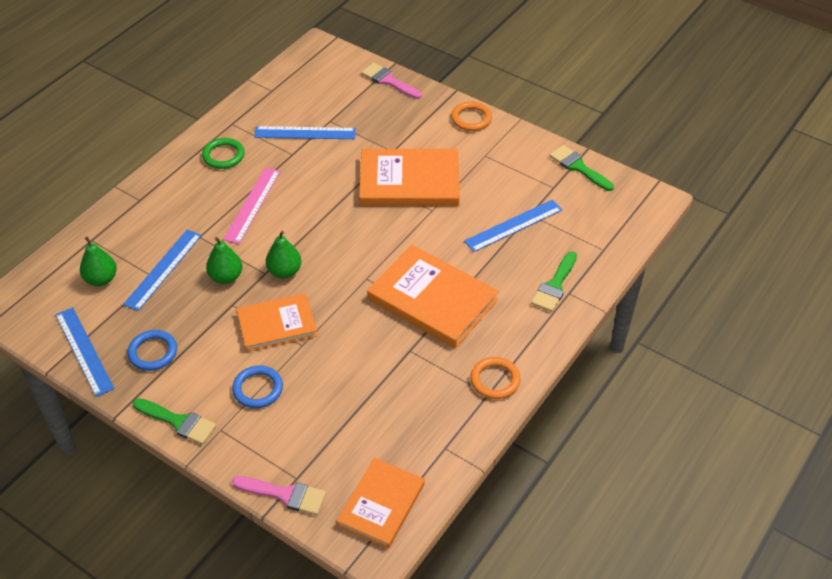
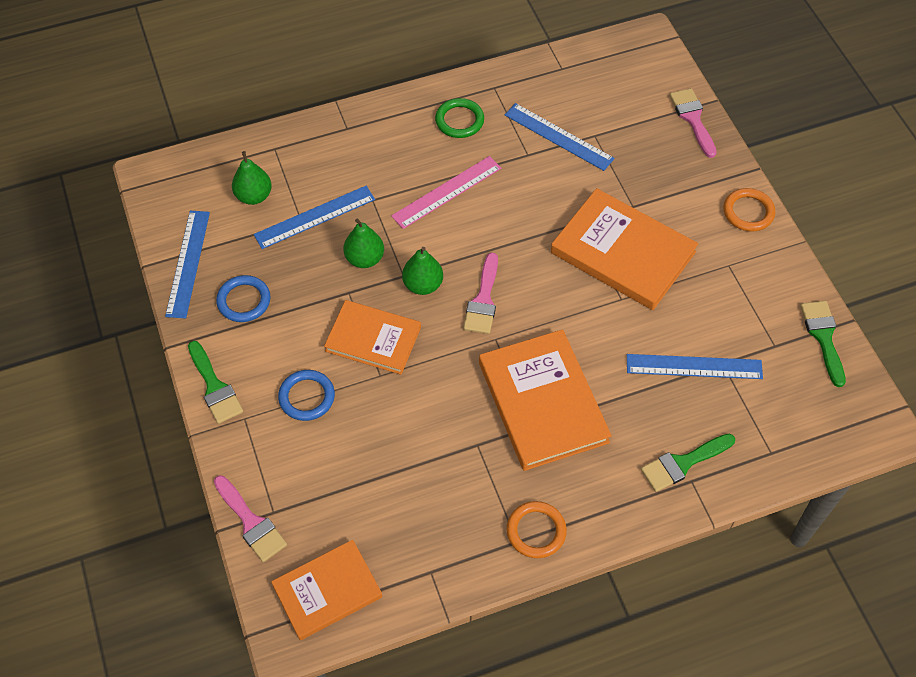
camera: 35 degrees right, 10 degrees up
none -> pink brush [463,253,498,334]

